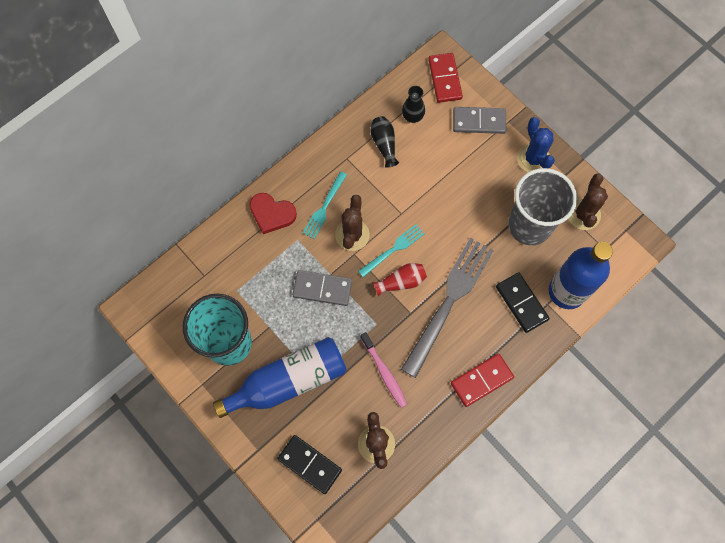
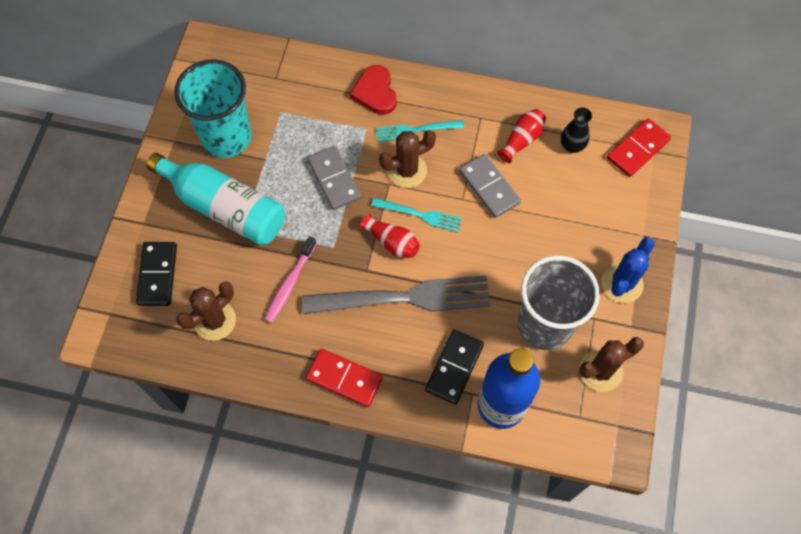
camera: 55 degrees right, 5 degrees down
blue bottle [213,337,347,418] -> turquoise bottle [146,153,285,245]
black vase [371,116,399,168] -> red vase [497,109,546,163]
grey domino [453,107,506,134] -> grey domino moved to [459,154,521,218]

